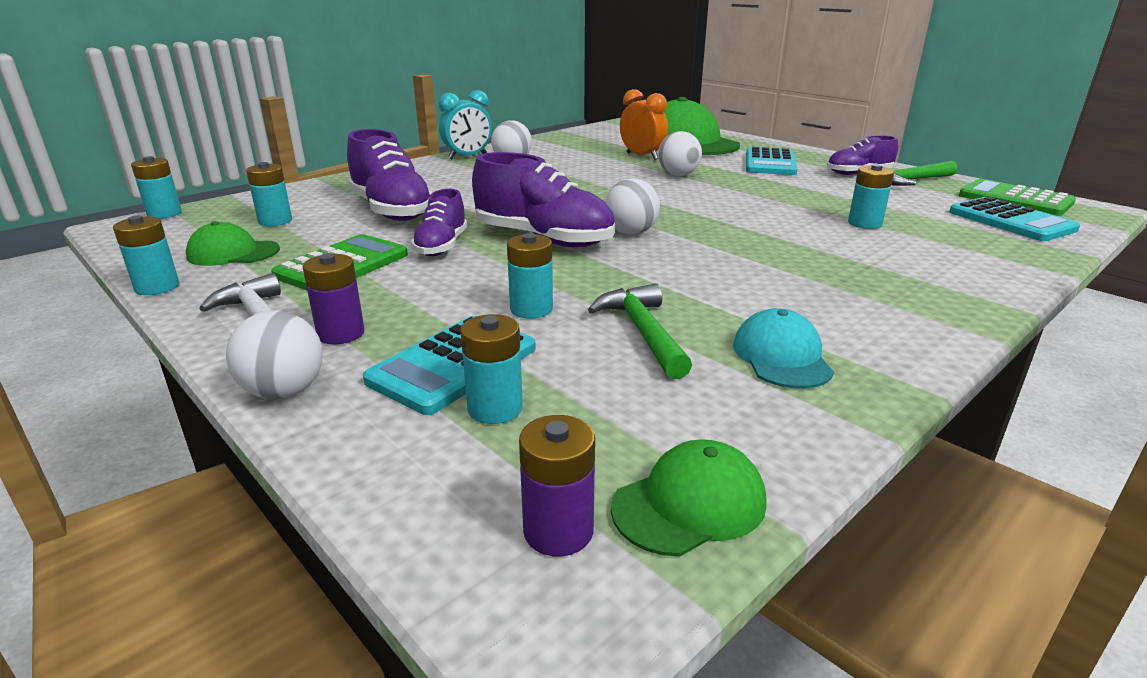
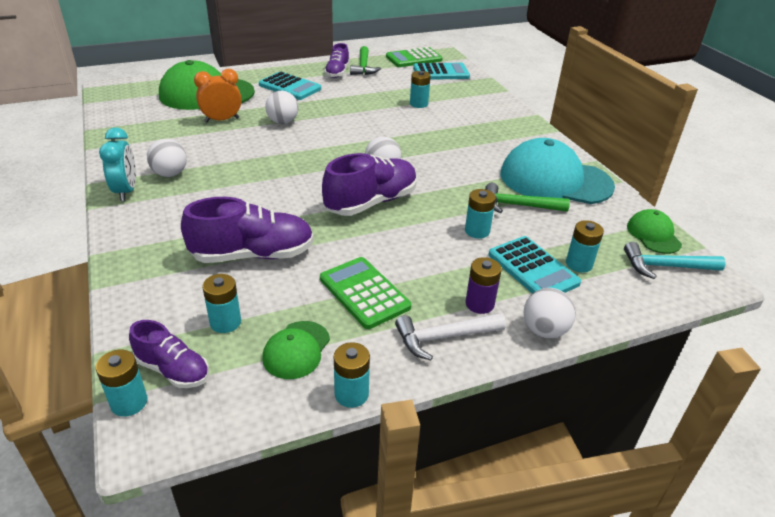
camera: 70 degrees left, 10 degrees up
purple shoe [411,189,467,256] -> purple shoe moved to [129,320,209,388]
purple battery [519,415,595,556] -> turquoise hammer [624,242,726,279]
turquoise cap [733,308,834,389] -> turquoise cap [500,138,615,204], size x2.05

